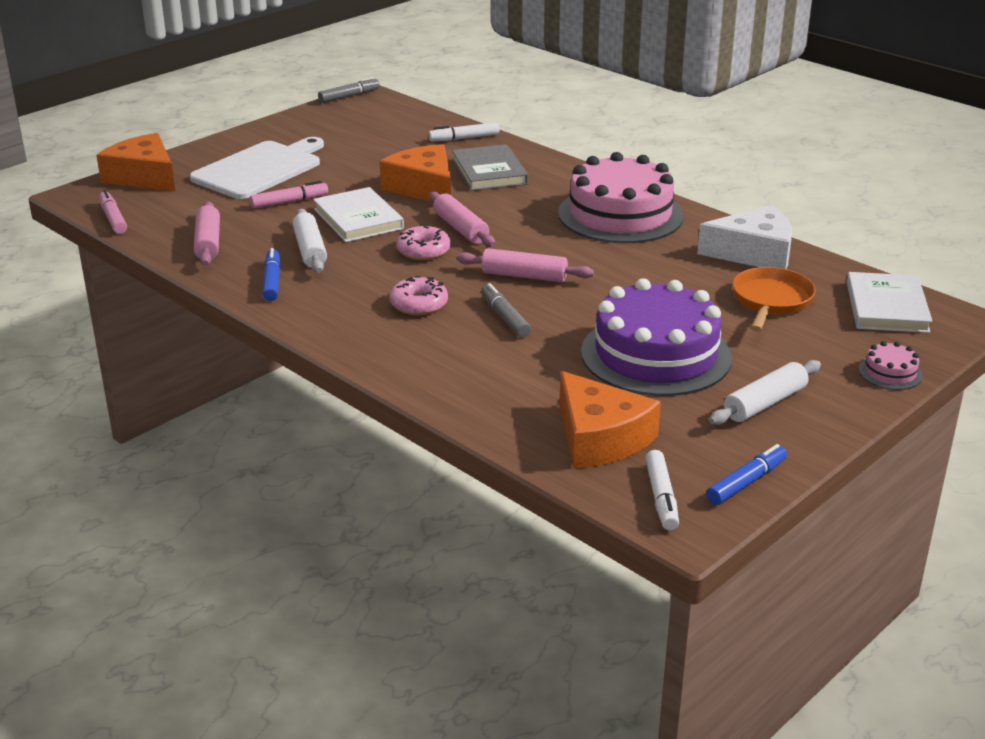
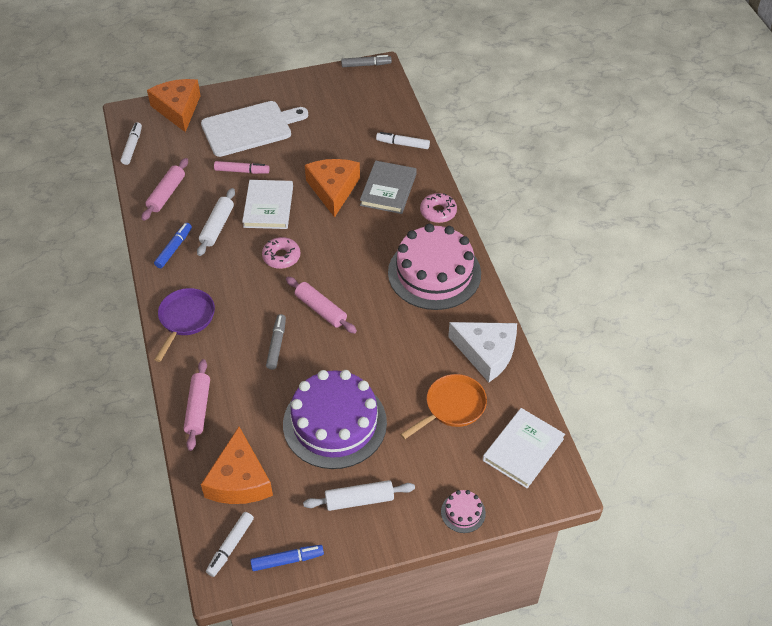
camera: 30 degrees right, 20 degrees up
pink marker [99,190,127,234] -> white marker [121,122,142,165]
pink donut [389,276,448,315] -> pink donut moved to [420,193,457,223]
pink rolling pin [429,191,495,247] -> pink rolling pin moved to [184,359,210,451]
none -> purple pan [154,288,215,362]

